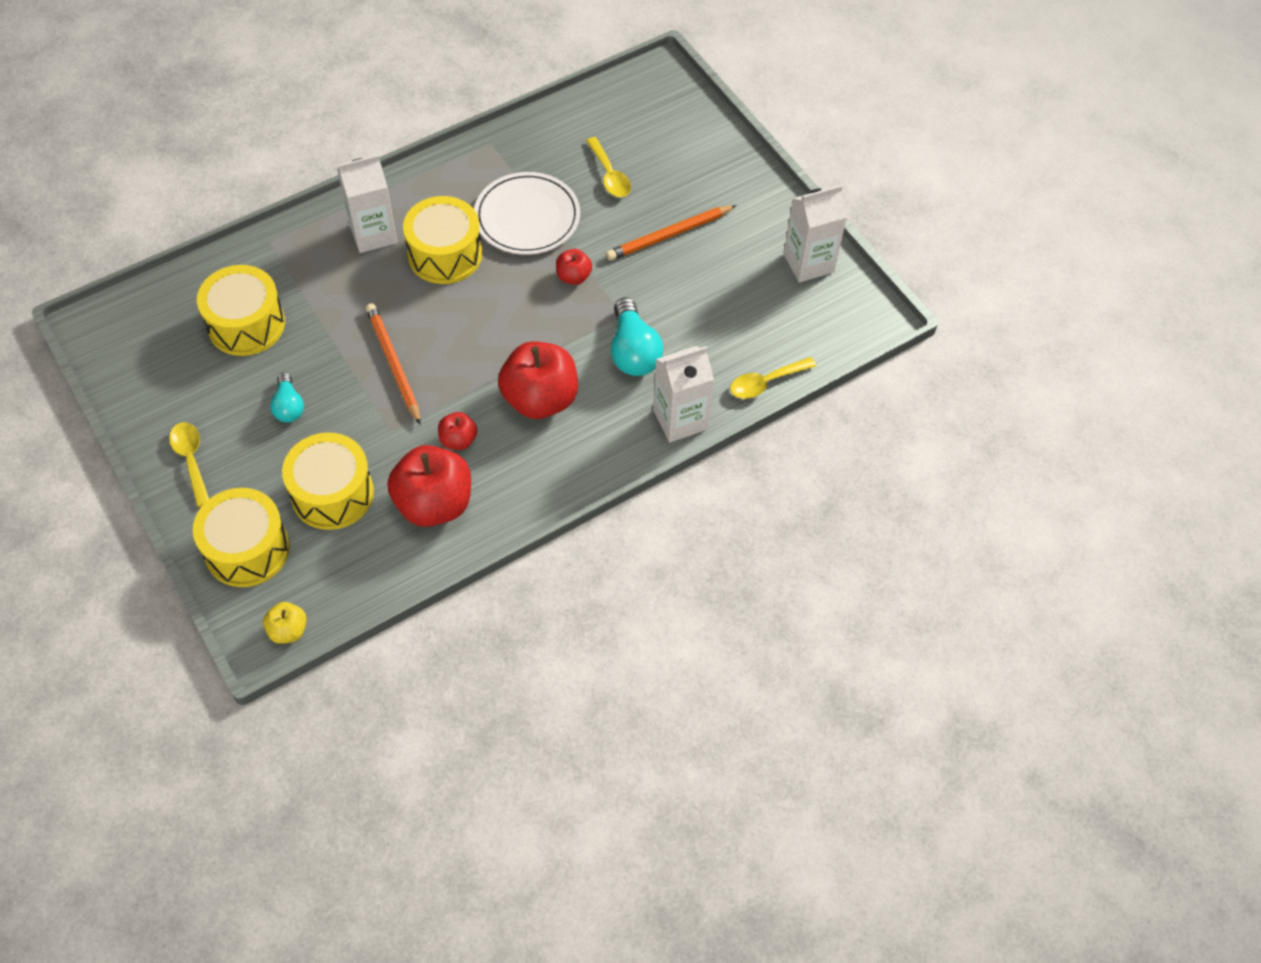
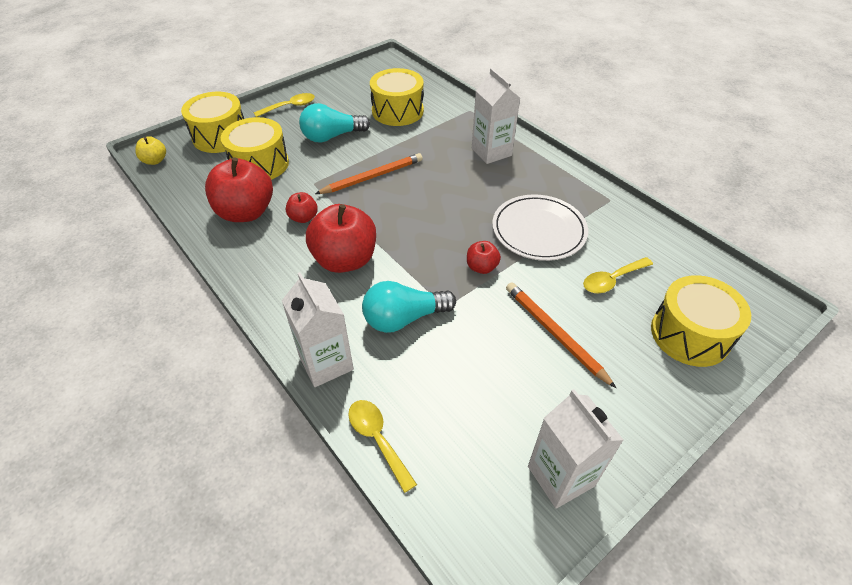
camera: 85 degrees right, 10 degrees down
turquoise light bulb [270,373,304,422] -> turquoise light bulb [299,103,370,142], size x1.64
yellow drum [403,196,482,284] -> yellow drum moved to [651,275,751,367]

